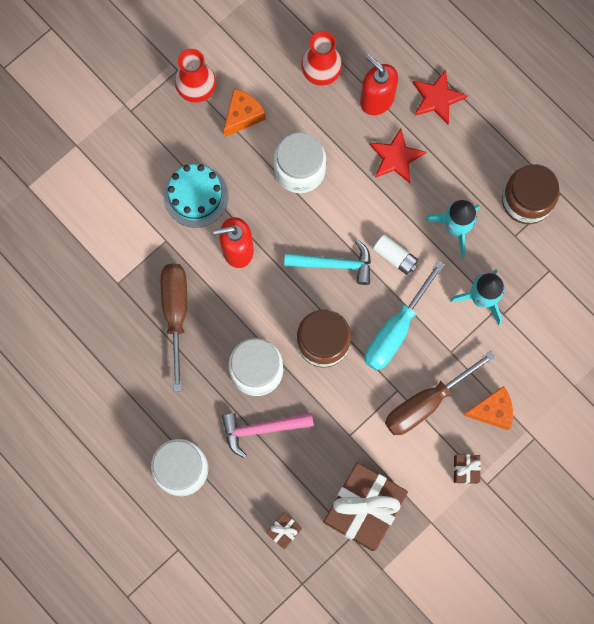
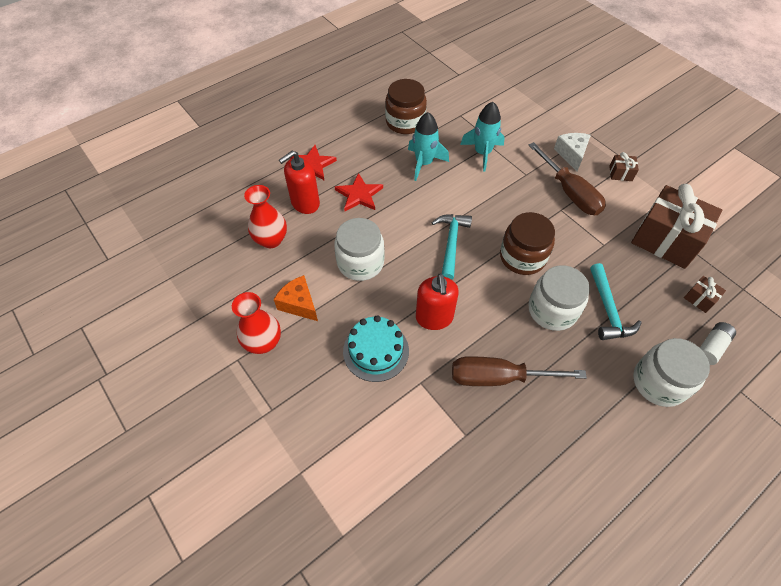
camera: 85 degrees left, 20 degrees down
pink hammer [222,413,314,458] -> turquoise hammer [590,263,642,340]
turquoise screwdriver [364,261,445,371] -> none
white battery [373,234,418,275] -> white battery moved to [700,322,736,365]
orange cheese [463,386,513,430] -> white cheese [554,133,591,171]

